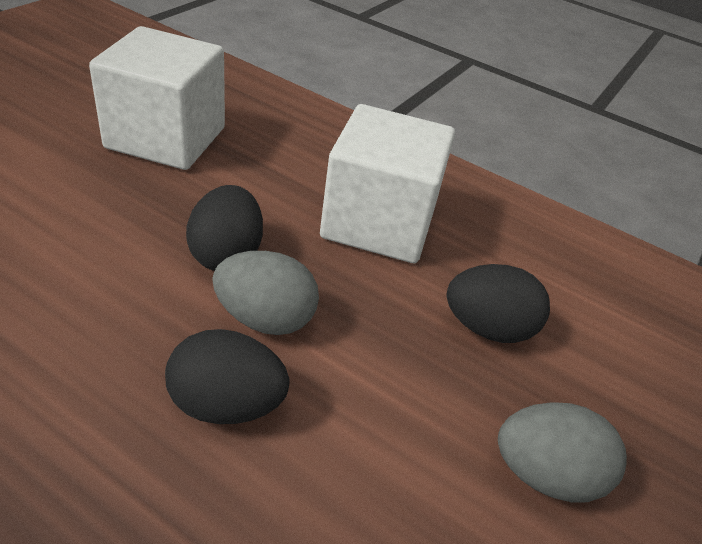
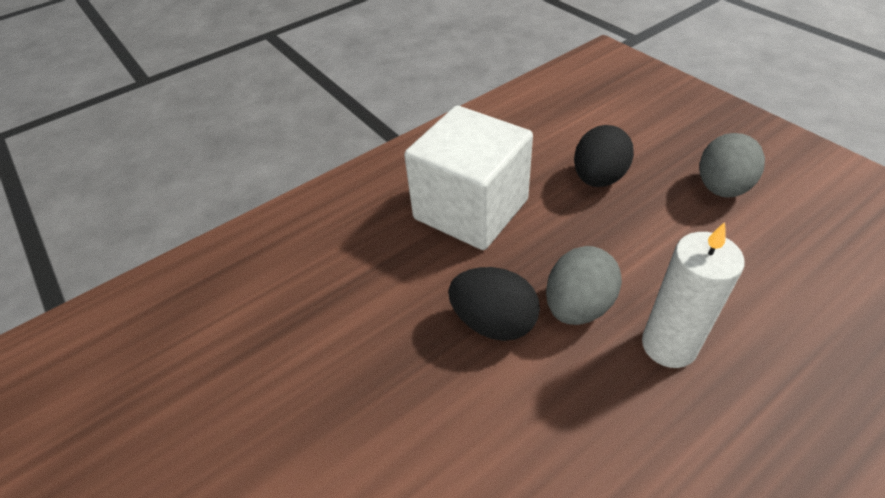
camera: 60 degrees left, 5 degrees up
white cube [89,26,225,170] -> none
black egg [165,329,290,424] -> white candle [642,222,745,368]

